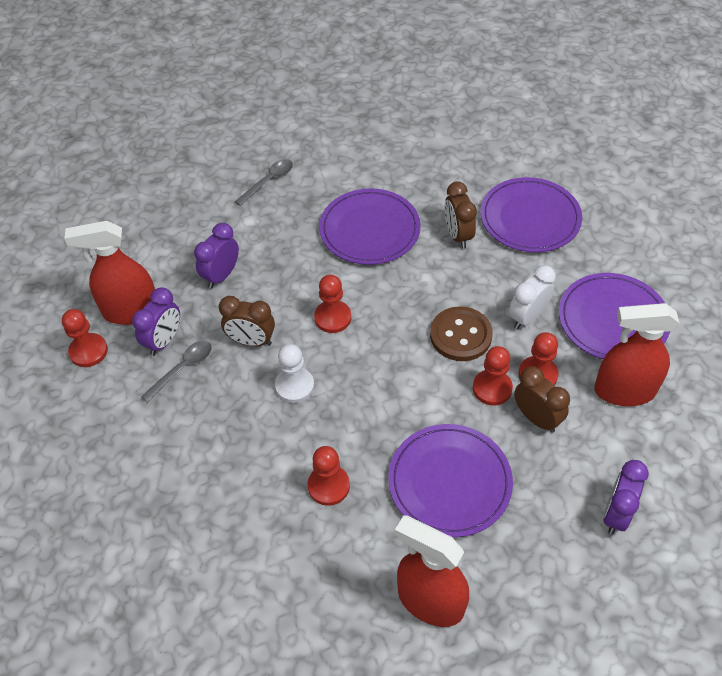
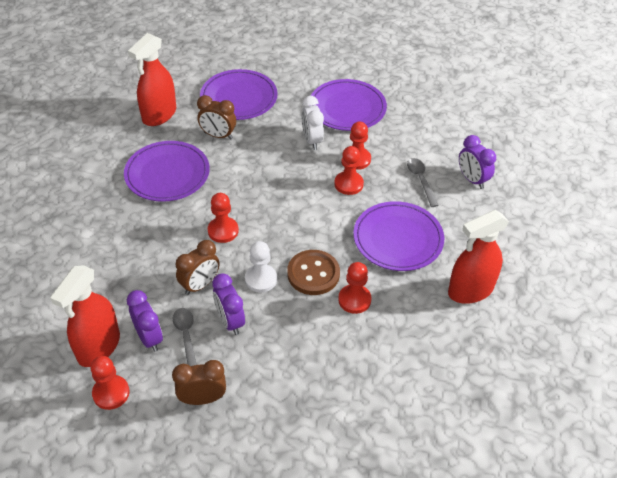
camera: 60 degrees left, 5 degrees down
purple clock [194,223,239,288] -> purple clock moved to [212,274,245,335]
grey spoon [235,159,293,206] -> grey spoon moved to [407,158,438,207]
brown button [430,306,493,361] -> brown button moved to [287,250,340,295]
brown clock [514,366,570,433] -> brown clock moved to [172,360,226,405]
red spray bottle [594,303,680,406] -> red spray bottle moved to [128,33,176,126]

